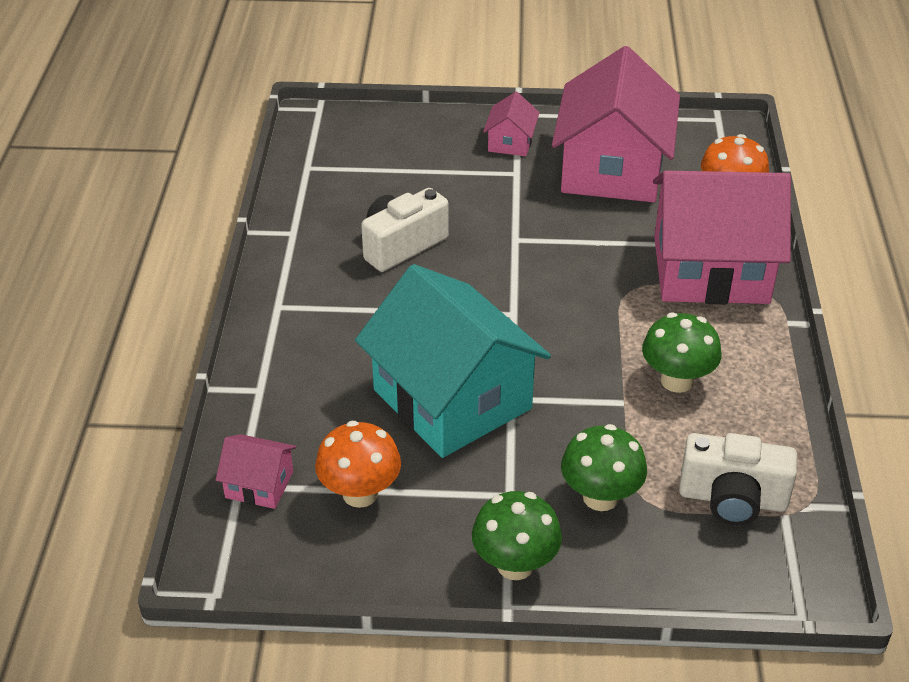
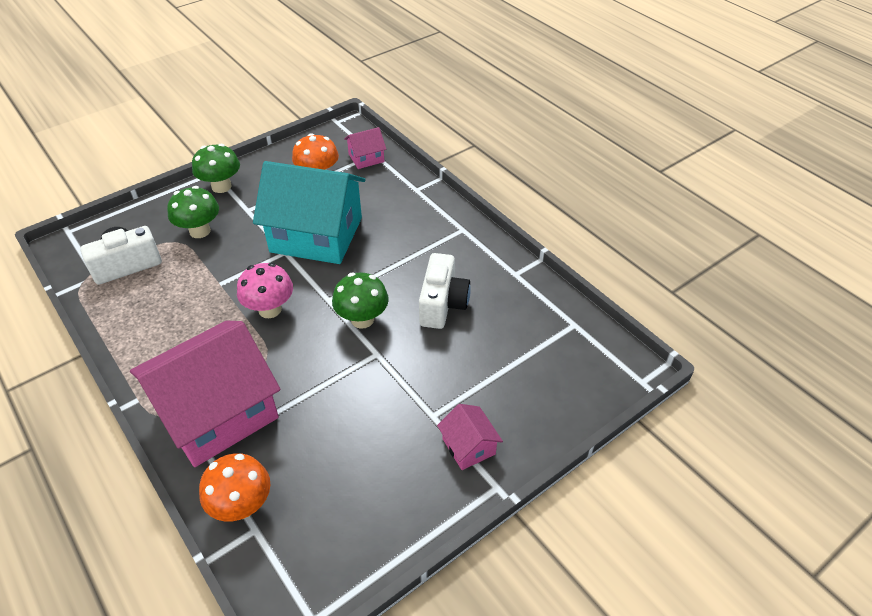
camera: 140 degrees right, 5 degrees up
pink house [552,46,680,202] -> none
green mushroom [642,312,721,393] -> green mushroom moved to [332,272,389,329]
none -> pink mushroom [237,263,293,318]

